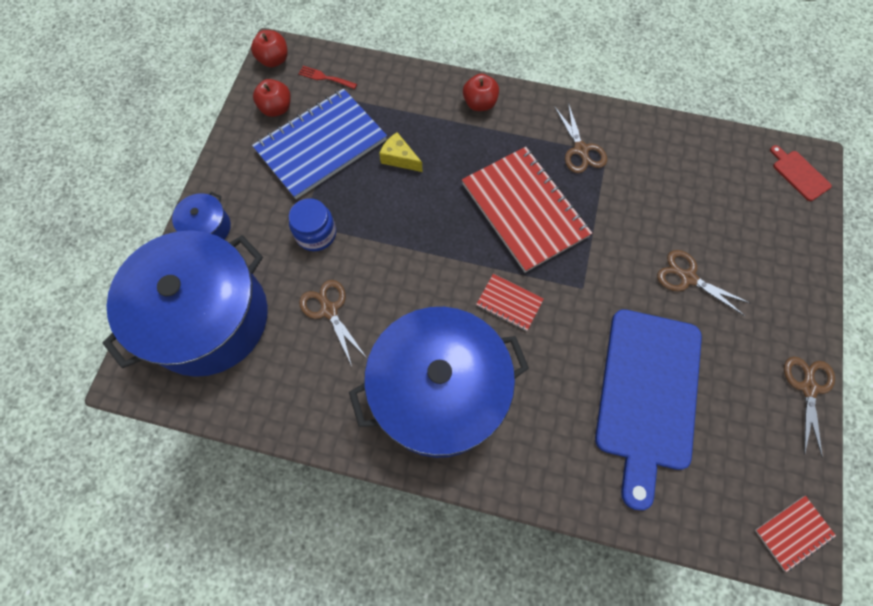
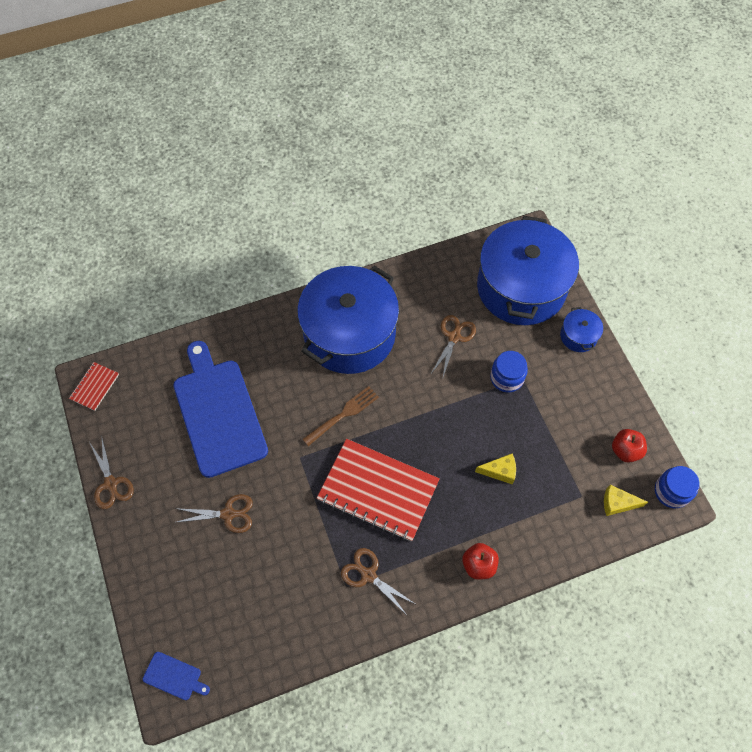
camera: 145 degrees right, 5 degrees down
red apple [251,30,288,68] -> blue jar [655,466,700,508]
blue notebook [252,89,387,199] -> none
red fork [298,66,357,89] -> yellow cheese [604,485,648,516]
brown scissors [299,280,367,366] -> brown scissors turned 90 degrees counterclockwise [431,315,476,377]
red notebook [476,274,544,331] -> brown fork [303,386,379,446]
red cutting board [770,145,832,201] -> blue cutting board [143,652,210,700]

